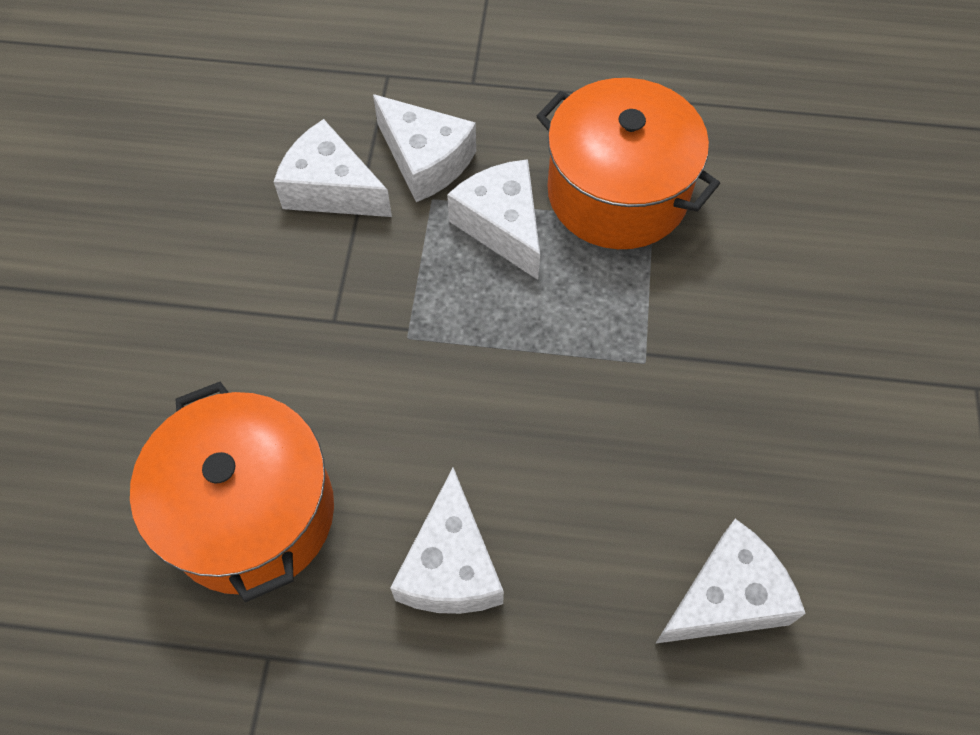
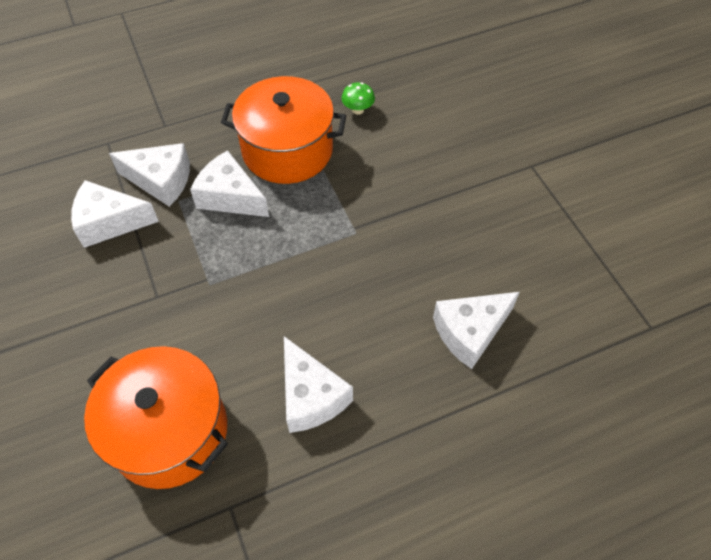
camera: 30 degrees left, 5 degrees down
white cheese [655,519,806,644] -> white cheese turned 150 degrees counterclockwise [433,292,520,369]
none -> green mushroom [341,82,375,115]

